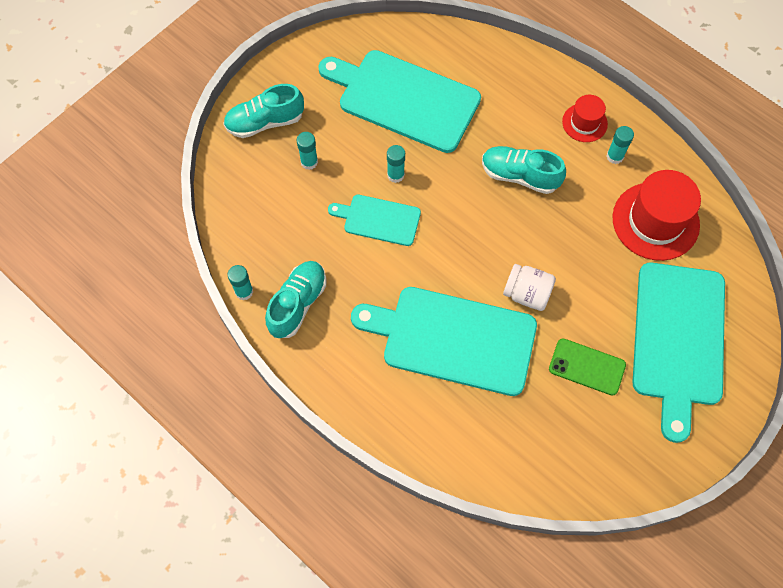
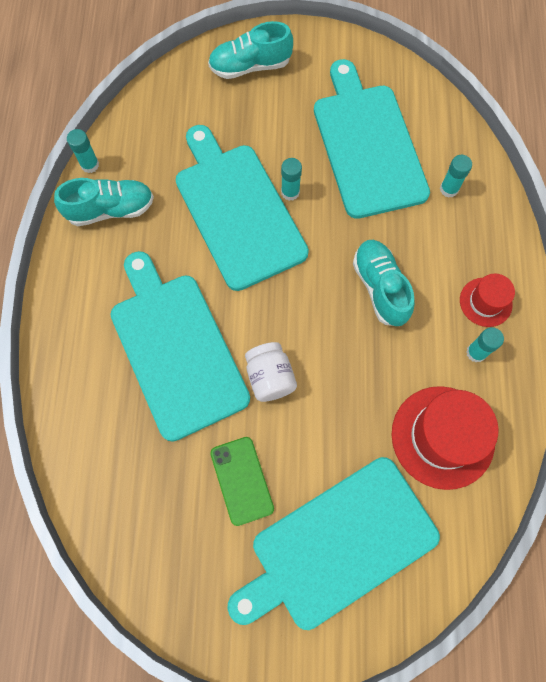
camera: 50 degrees right, 5 degrees up
turquoise shoe [223,84,304,138] -> turquoise shoe turned 45 degrees counterclockwise [208,21,293,79]
turquoise glue stick [297,132,318,170] -> turquoise glue stick moved to [440,155,472,198]
turquoise cutting board [328,195,421,246] -> turquoise cutting board [176,125,309,291], size x1.90

